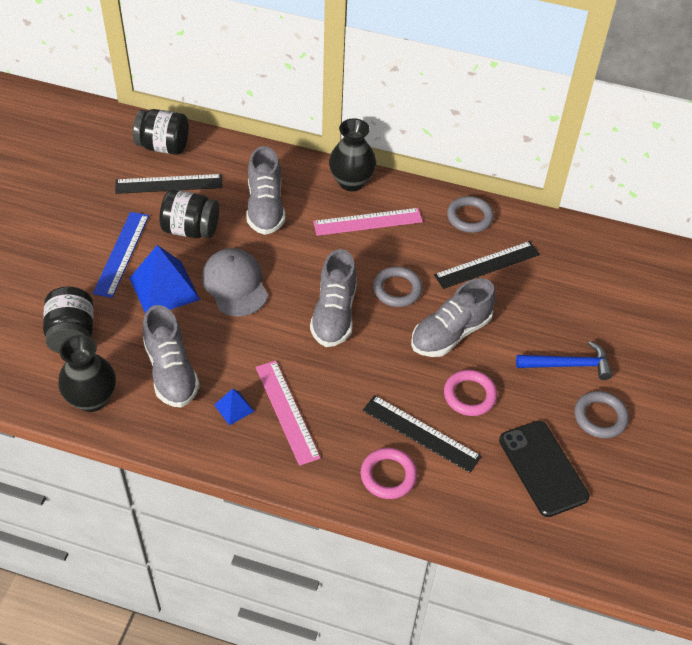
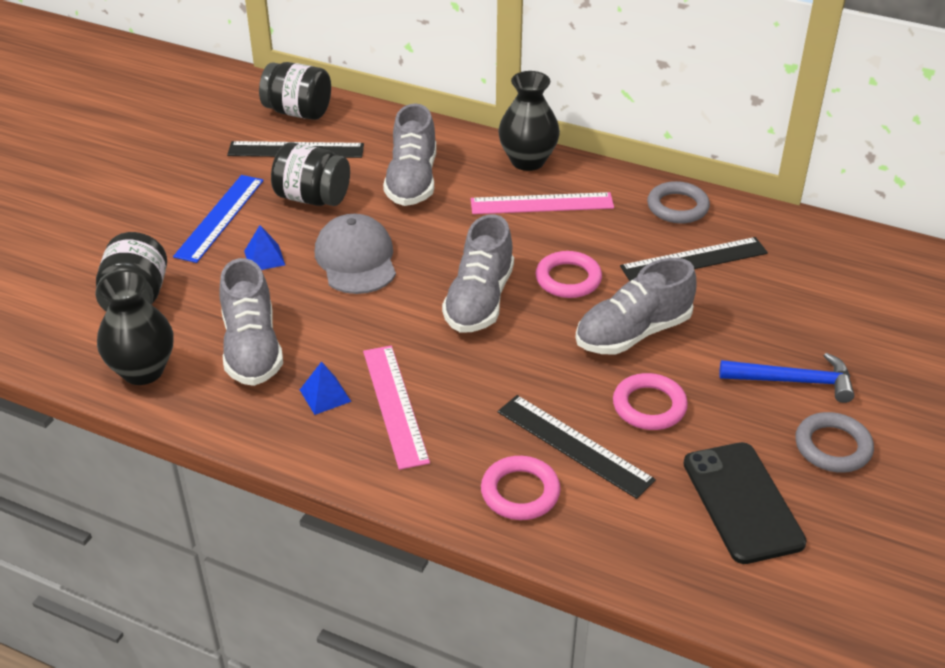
camera: 10 degrees right, 10 degrees down
blue pyramid [129,245,200,314] -> blue pyramid [244,225,285,270], size x0.49
grey ring [373,267,423,307] -> pink ring [536,251,602,298]

